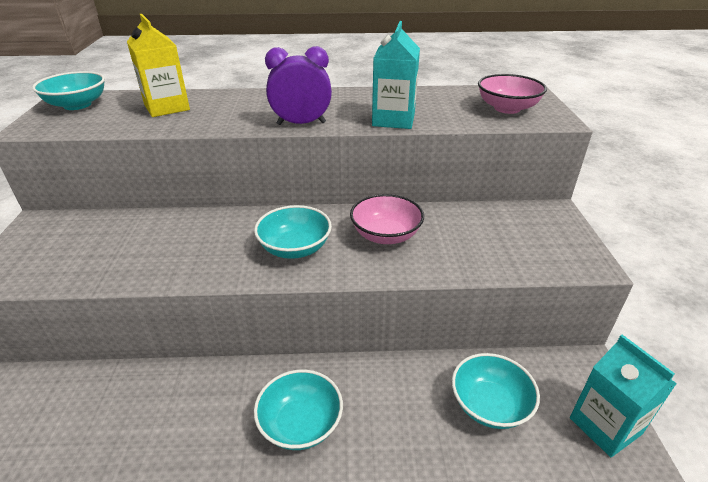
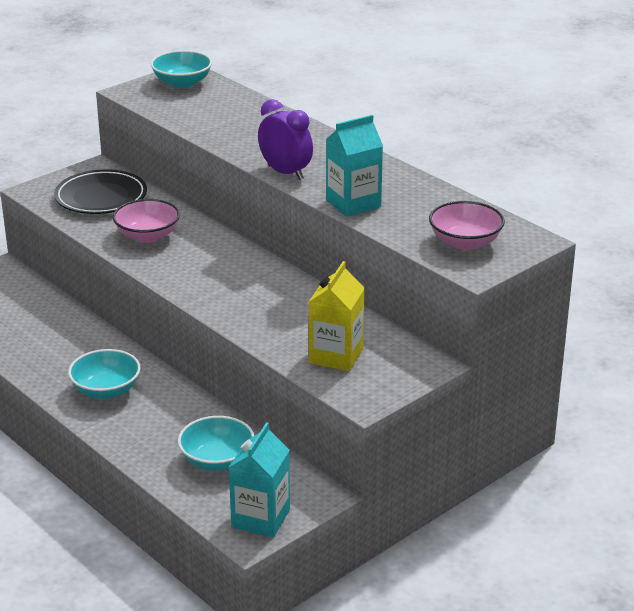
camera: 50 degrees right, 5 degrees down
yellow carton [127,14,190,117] -> yellow carton moved to [309,261,365,371]
turquoise bowl [254,205,332,259] -> none
pink bowl [350,194,424,244] -> pink bowl moved to [112,199,180,243]
none -> black plate [54,169,147,214]

